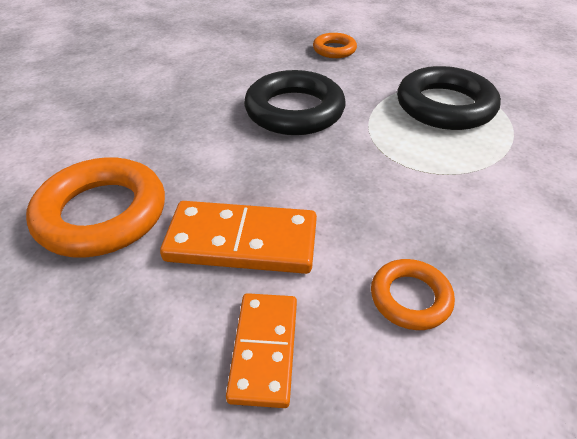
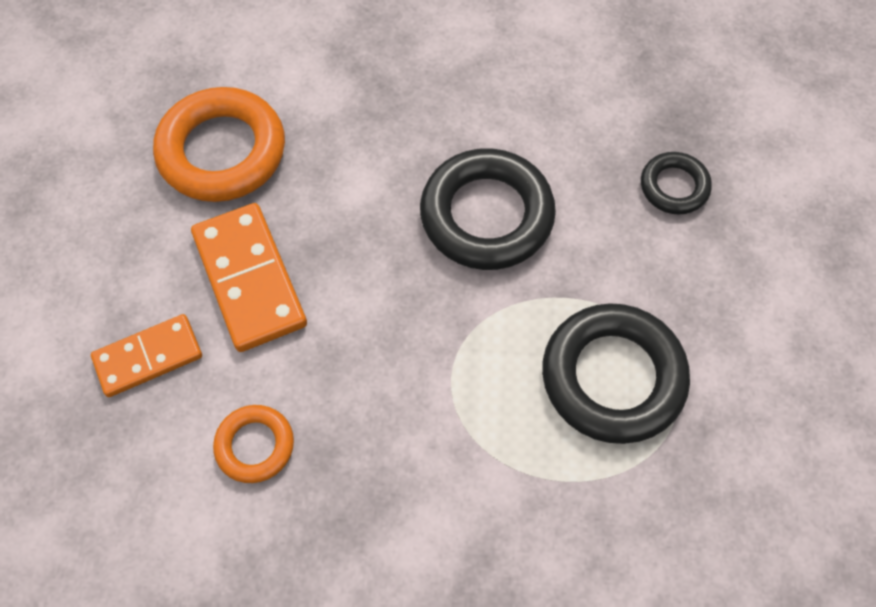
camera: 60 degrees right, 20 degrees up
orange ring [313,33,357,58] -> black ring [641,152,712,215]

